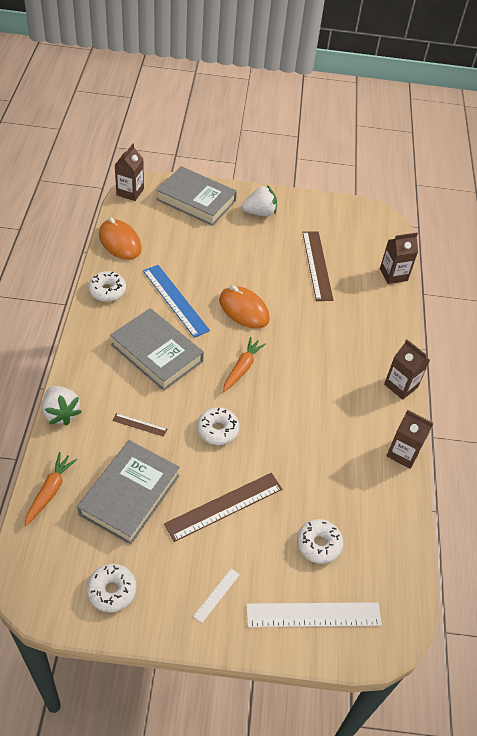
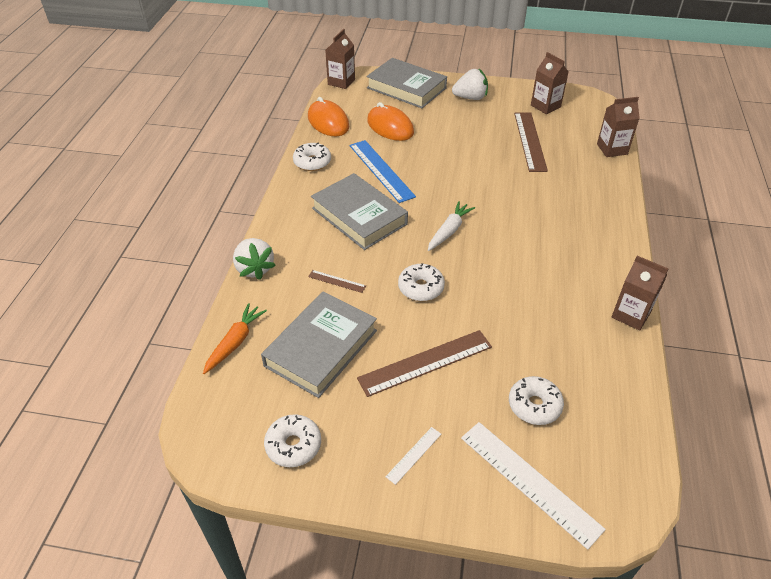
camera: 10 degrees right, 5 degrees down
orange mouse [219,285,270,328] -> orange mouse moved to [367,102,414,141]
orange carrot [223,337,266,392] -> white carrot [428,201,475,251]
white ruler [246,602,382,627] -> white ruler turned 45 degrees clockwise [461,422,606,550]
brown carton [384,339,430,400] -> brown carton moved to [531,52,568,114]

